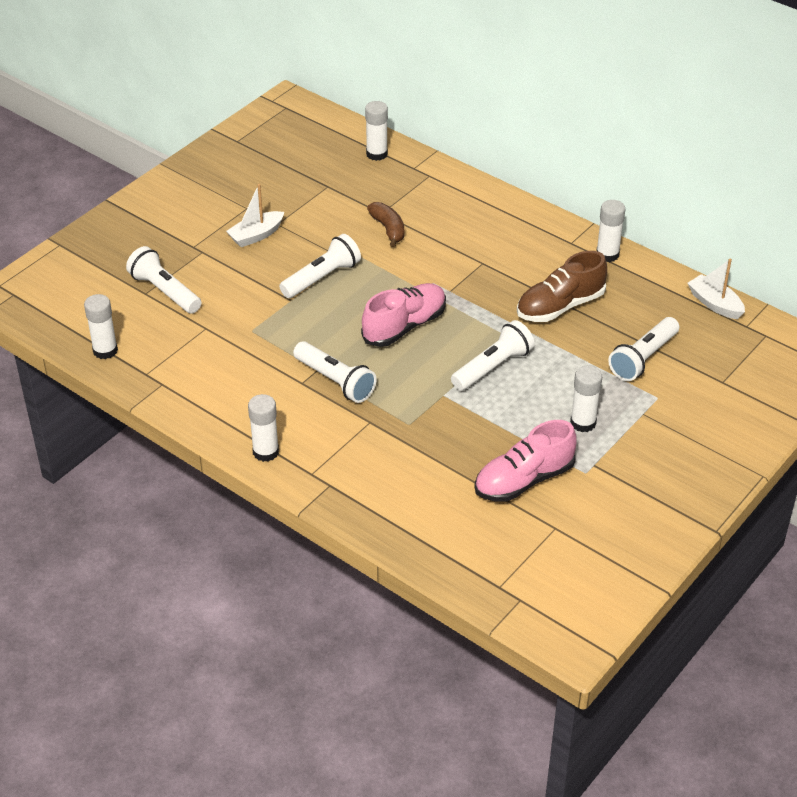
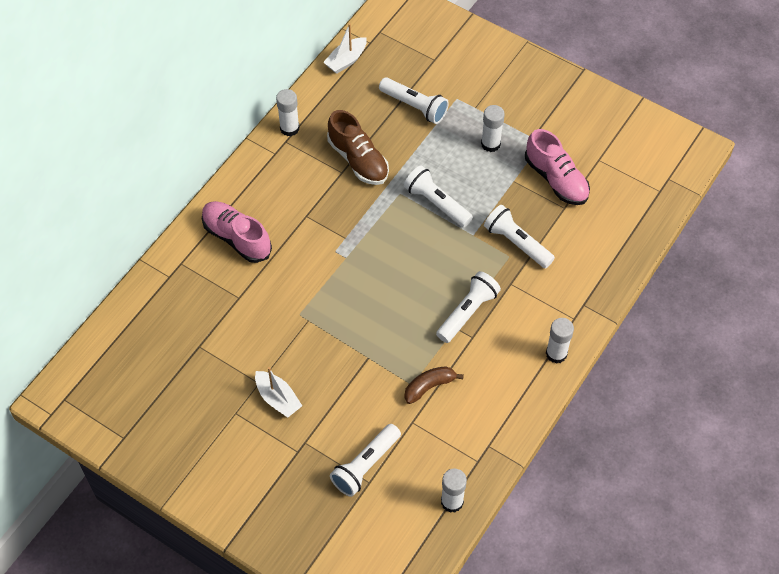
camera: 95 degrees left, 15 degrees up
white flashlight [279,234,361,298] -> white flashlight moved to [484,205,555,268]
pink shoe [361,283,446,347] -> pink shoe moved to [202,201,272,263]
white glue stick [365,101,388,161] -> none
brown banana [367,202,404,247] -> brown banana moved to [404,366,464,404]

